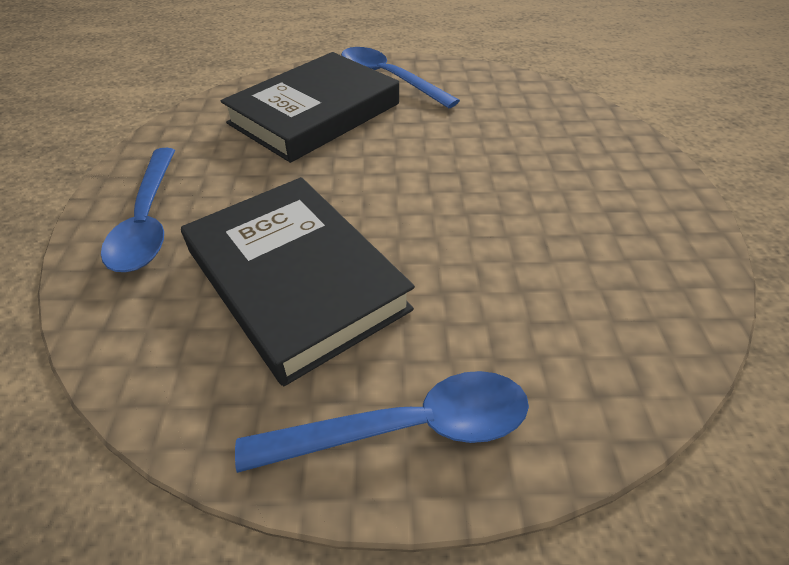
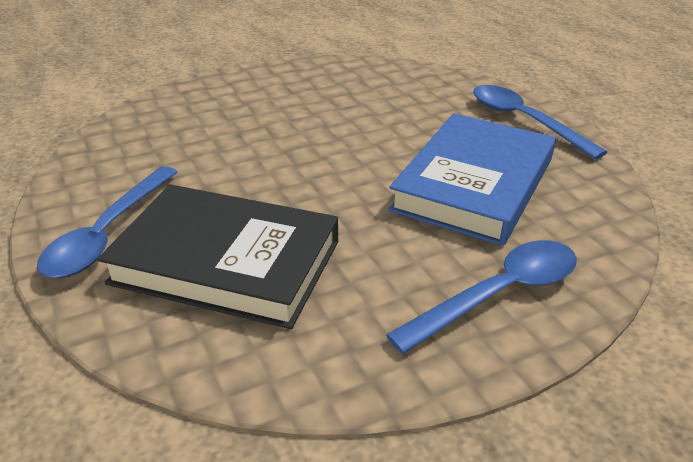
camera: 115 degrees left, 10 degrees down
black book [181,177,415,386] -> blue book [388,113,556,246]

